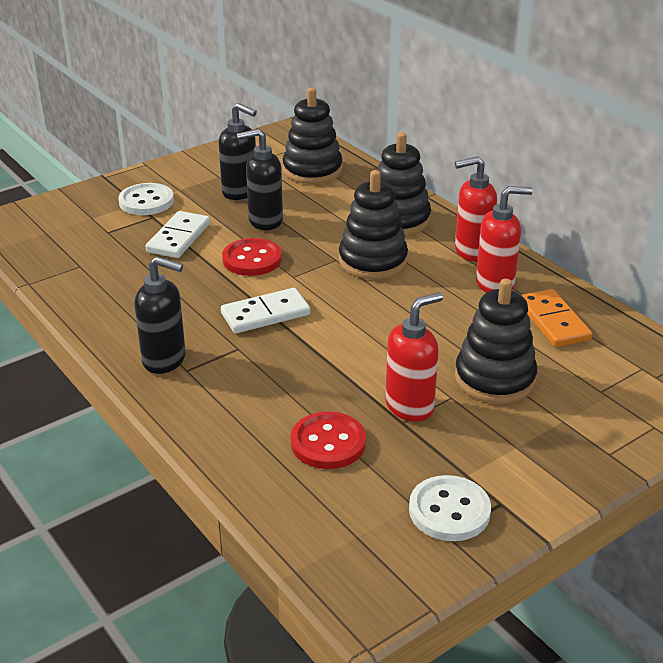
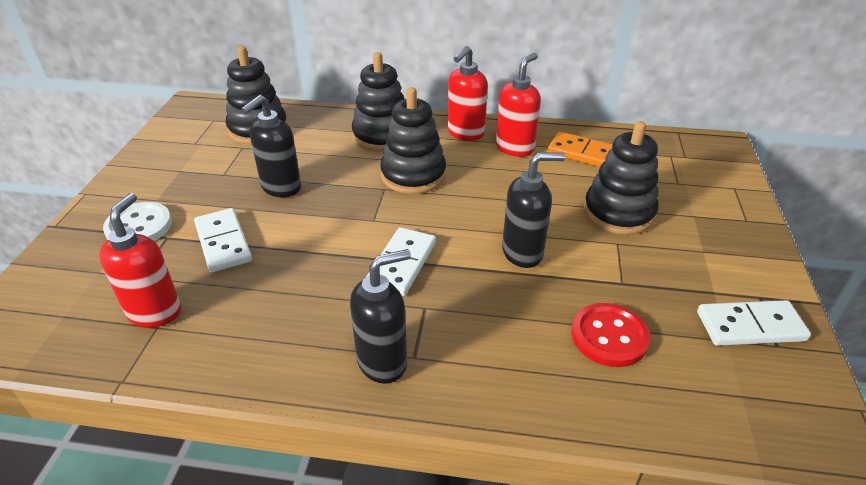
camera: 45 degrees left, 5 degrees up
black soap dispenser [219,103,257,200] -> black soap dispenser moved to [502,152,565,268]
red button [222,238,282,276] -> none
red soap dispenser [385,293,443,422] -> red soap dispenser moved to [99,193,181,328]
white button [409,475,491,541] -> white domino [697,300,811,346]

